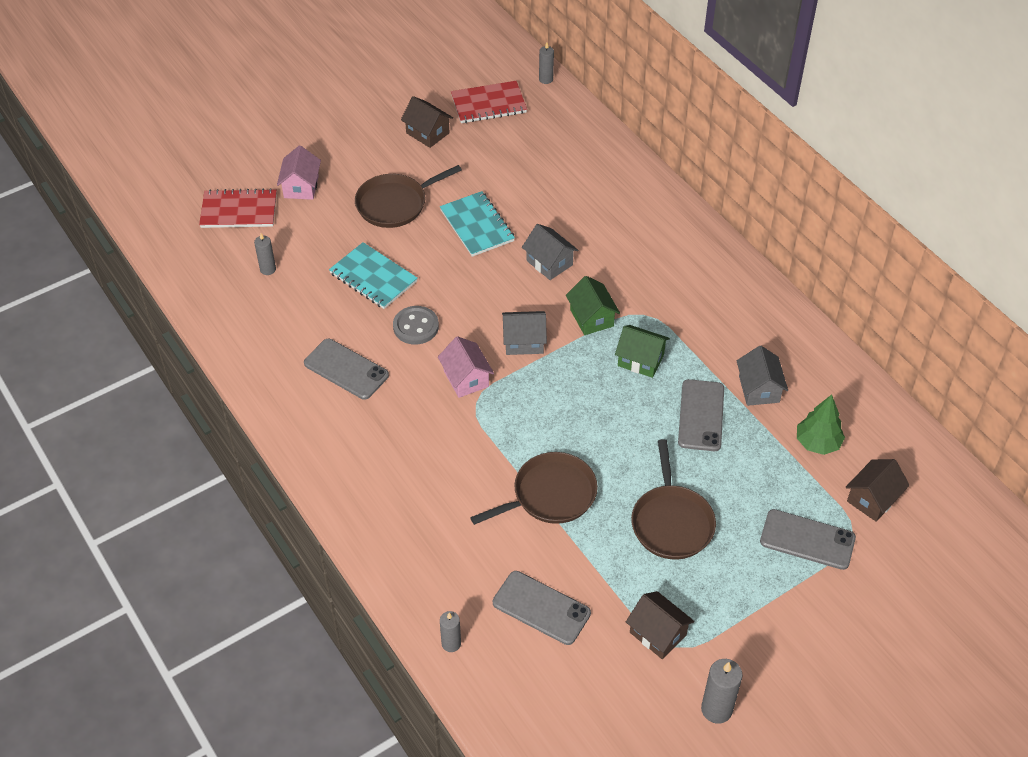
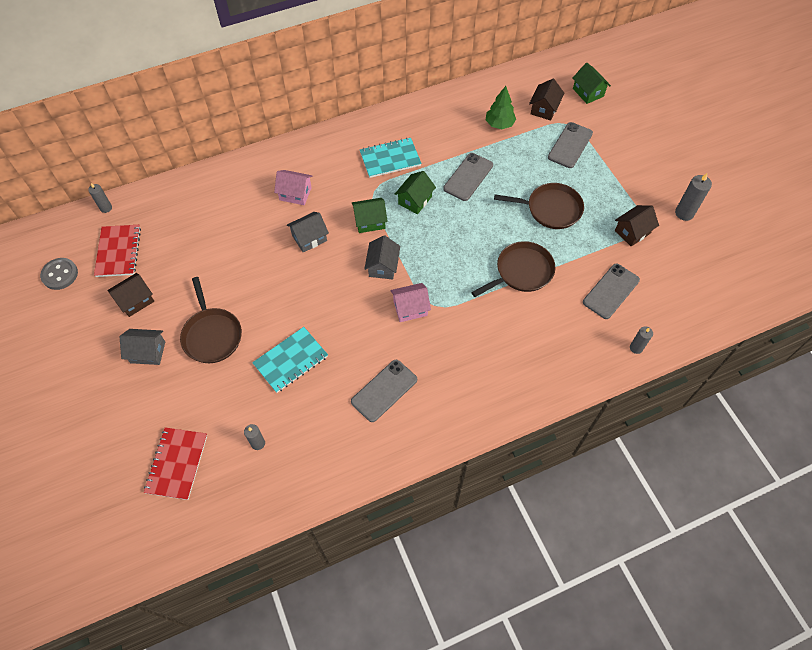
camera: 80 degrees left, 10 degrees up
pink house [277,145,321,200] -> pink house moved to [274,170,312,205]
grey button [393,306,439,345] -> grey button moved to [40,258,78,290]
turquoise notebook [440,191,515,257] -> turquoise notebook moved to [360,138,422,178]
brown pan [470,452,598,525] -> brown pan turned 75 degrees clockwise [471,241,555,297]
grey phone [678,379,724,451] -> grey phone turned 75 degrees counterclockwise [443,153,493,201]
grey house [737,346,788,406] -> grey house moved to [120,329,165,365]
brown house [846,459,910,522] -> brown house turned 60 degrees clockwise [529,79,564,121]
none -> green house [572,63,611,104]

